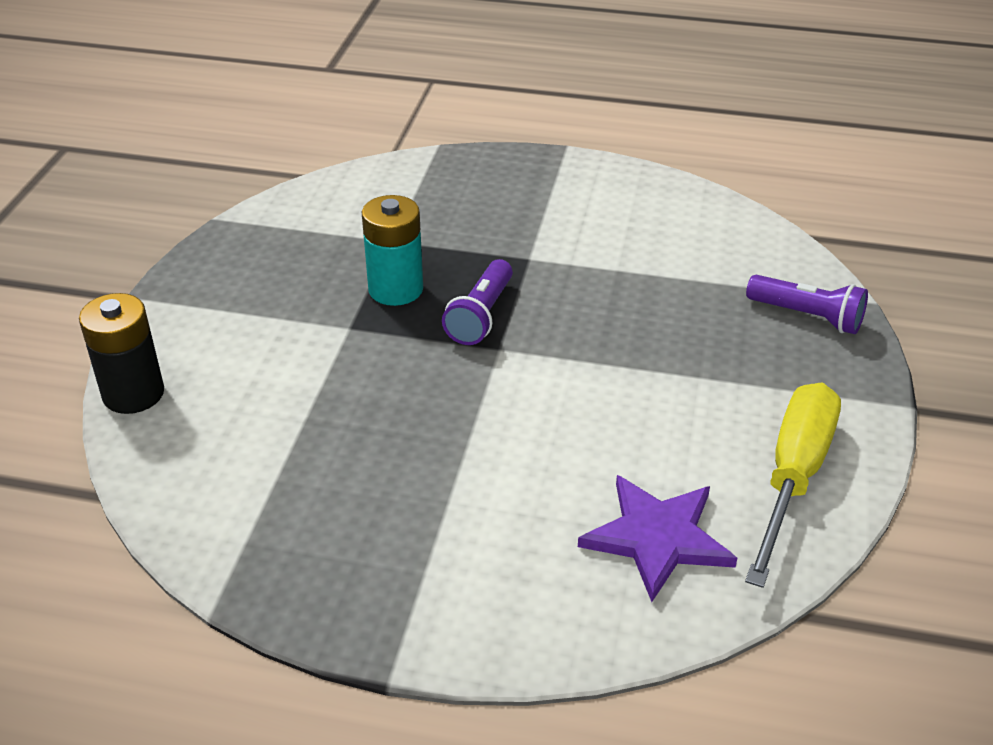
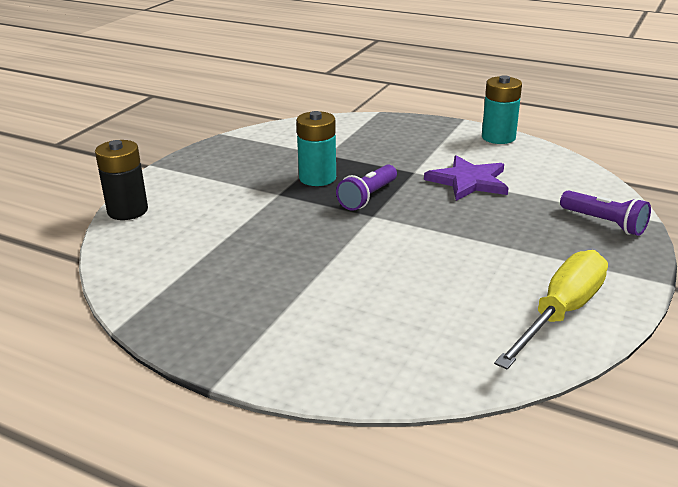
camera: 15 degrees right, 10 degrees down
purple star [578,475,737,602] -> purple star moved to [424,155,509,201]
none -> turquoise battery [482,75,522,144]

